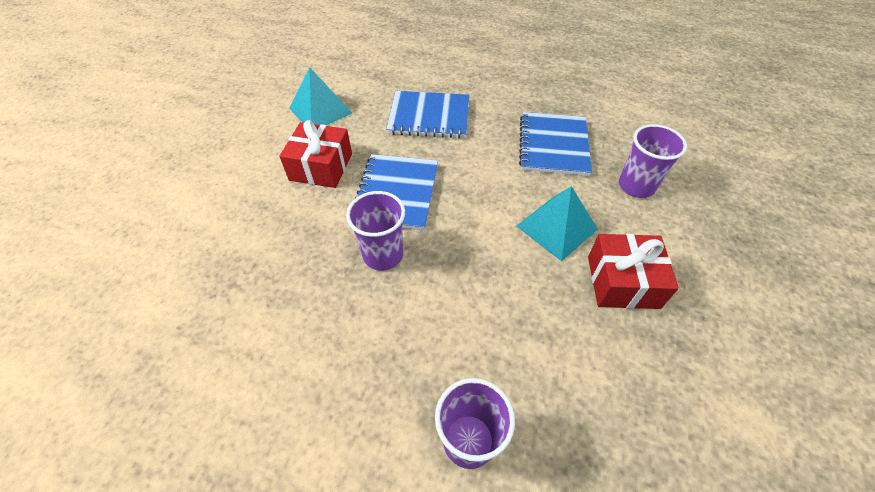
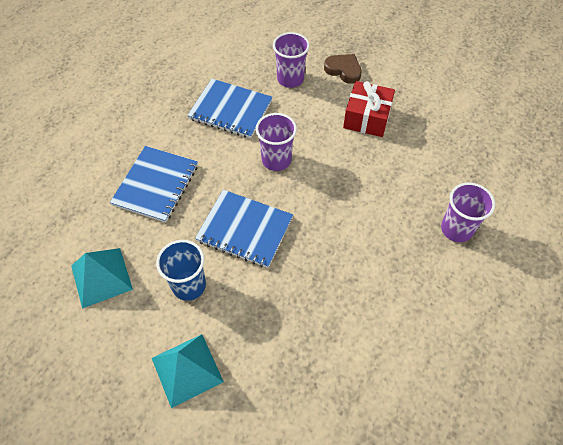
camera: 75 degrees left, 5 degrees up
red gift [279,120,352,188] -> blue cup [156,240,206,301]
purple cup [346,191,405,270] -> purple cup moved to [256,113,297,171]
turquoise pyramid [516,186,598,261] -> turquoise pyramid moved to [152,334,224,408]
none -> brown heart [324,54,362,84]

